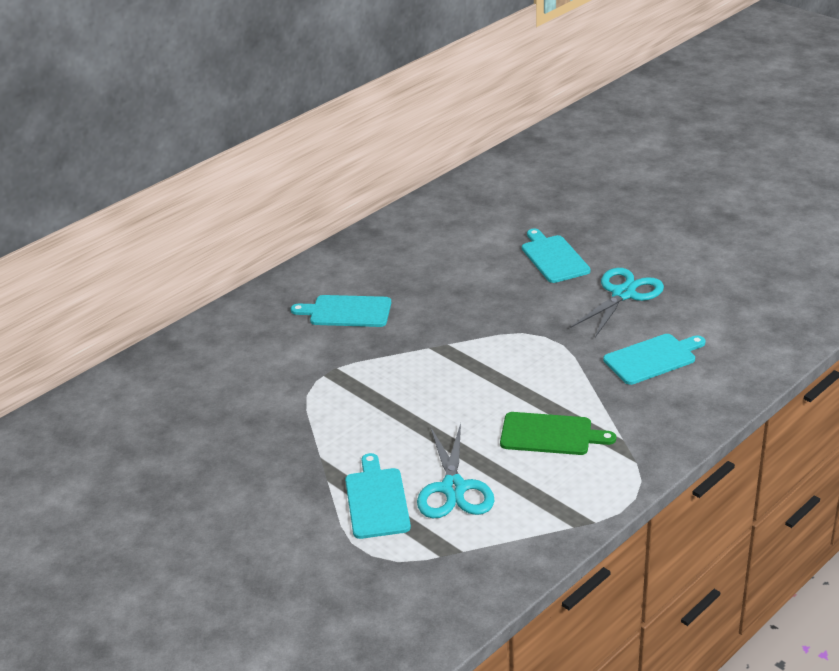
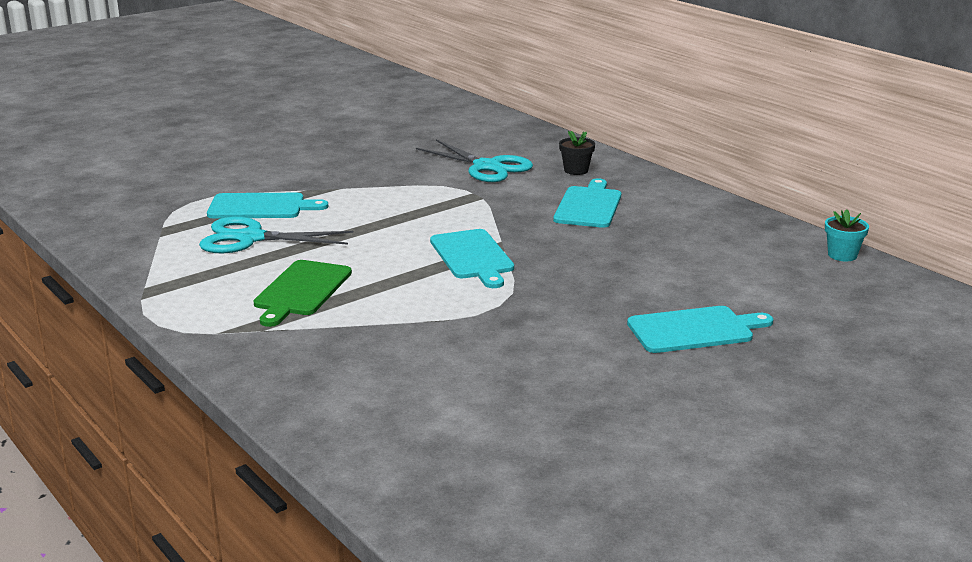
camera: 95 degrees right, 10 degrees down
turquoise scissors [570,268,664,337] -> turquoise scissors moved to [416,139,533,182]
turquoise cutting board [603,334,705,385] -> turquoise cutting board moved to [430,229,514,288]
none -> black flower pot [559,131,595,175]
none -> turquoise flower pot [825,209,869,261]

